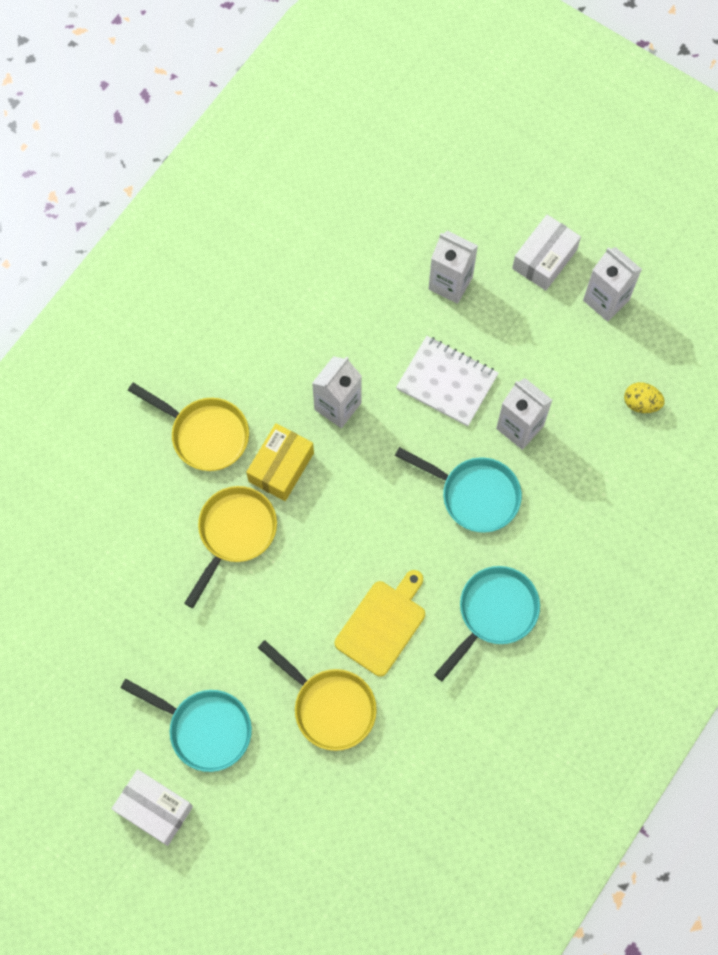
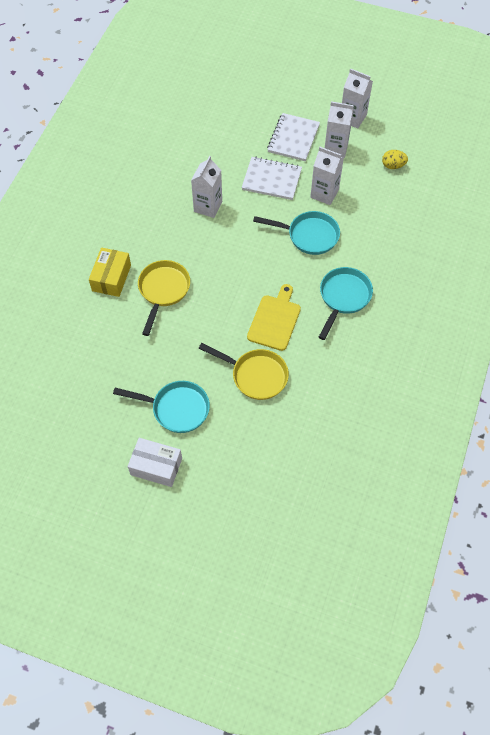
camera: 15 degrees left, 10 degrees down
yellow pan [128,383,249,471] -> none
yellow box [246,423,314,501] -> yellow box moved to [89,248,131,297]
white carton [428,231,478,304] -> white carton moved to [325,101,354,158]
white box [512,215,581,291] -> none
none -> white notebook [267,113,320,161]

